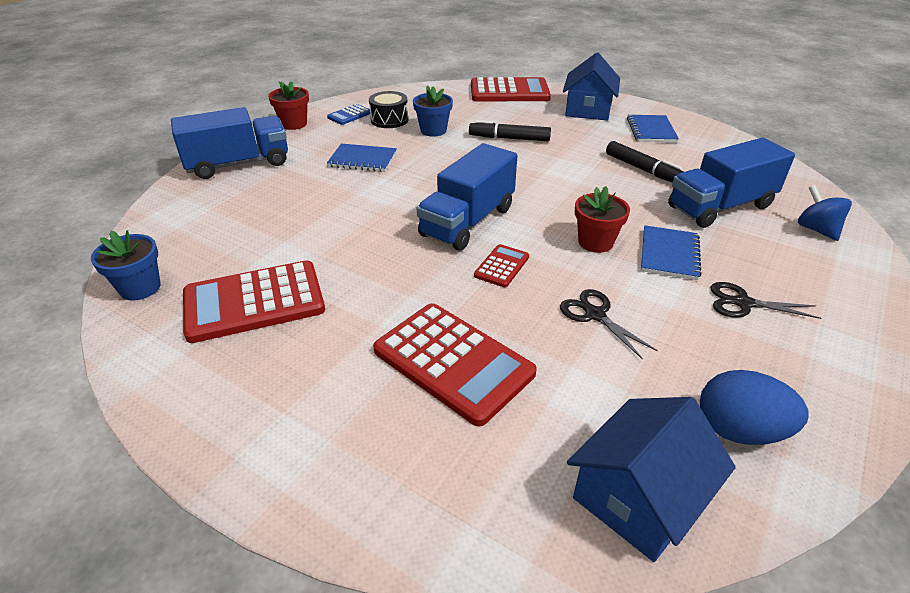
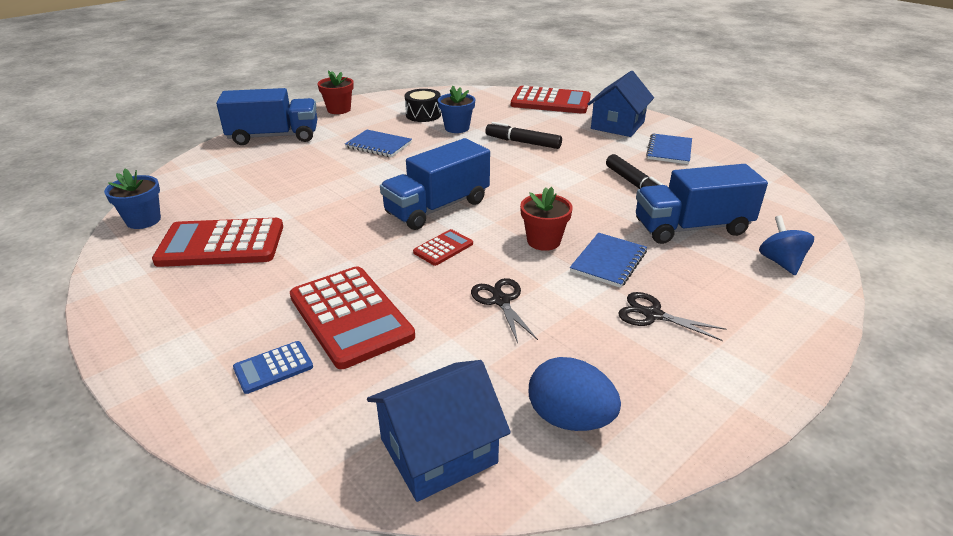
camera: 15 degrees right, 5 degrees down
blue calculator [327,104,370,125] -> blue calculator moved to [233,341,313,394]

